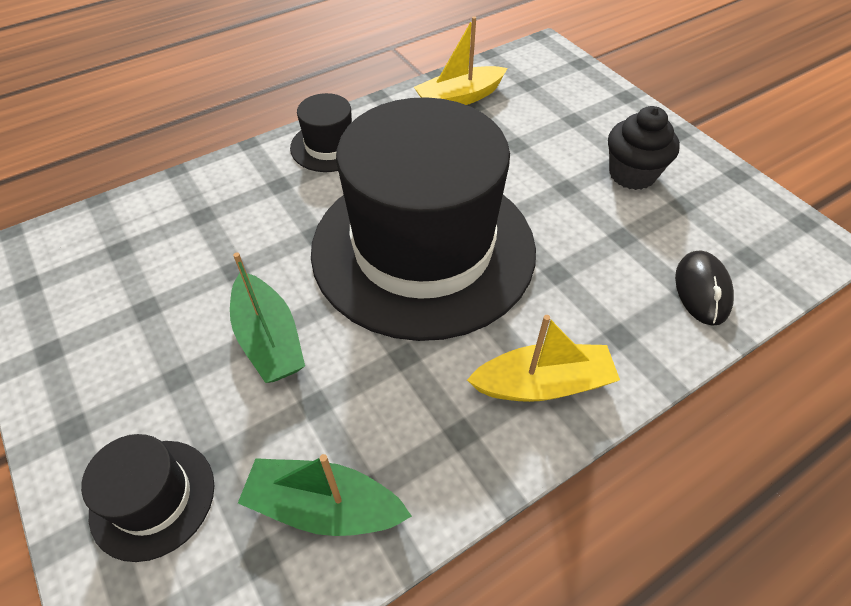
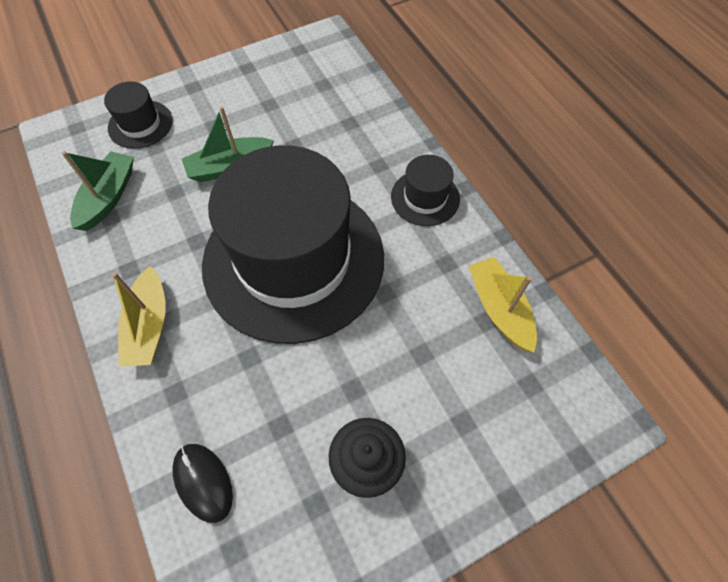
camera: 95 degrees right, 10 degrees up
black mouse [675,250,734,326] -> black mouse turned 45 degrees clockwise [173,444,233,523]

